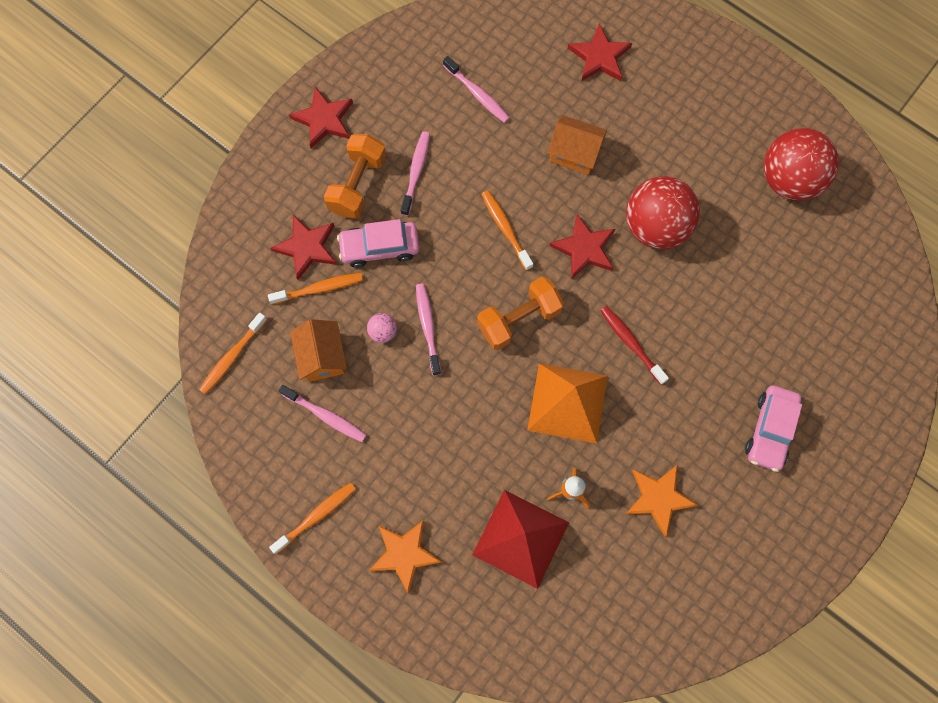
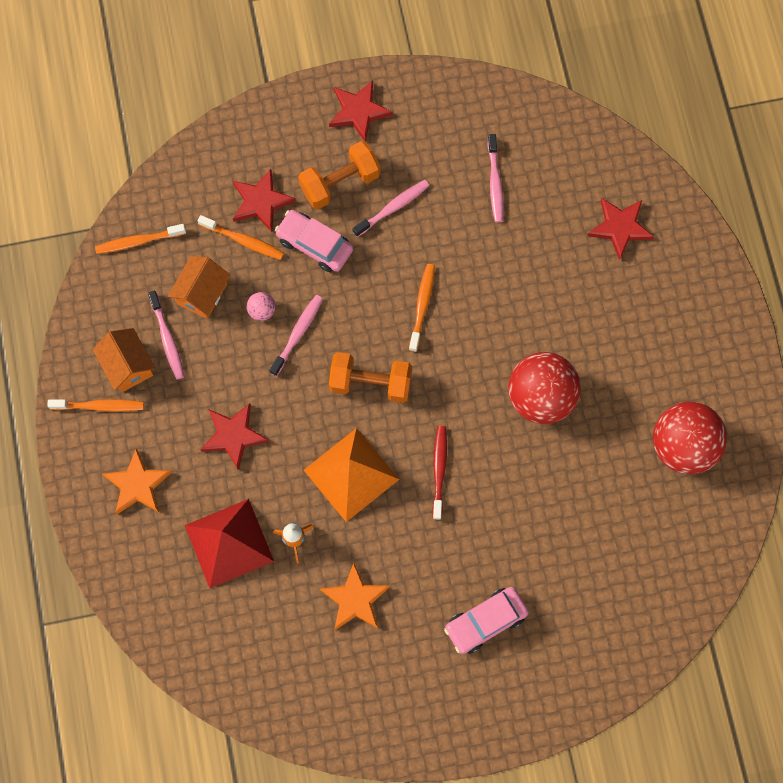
camera: 40 degrees right, 0 degrees up
orange house [547,115,607,175] -> orange house moved to [93,328,156,392]
red star [549,214,615,280] -> red star moved to [200,403,269,470]

